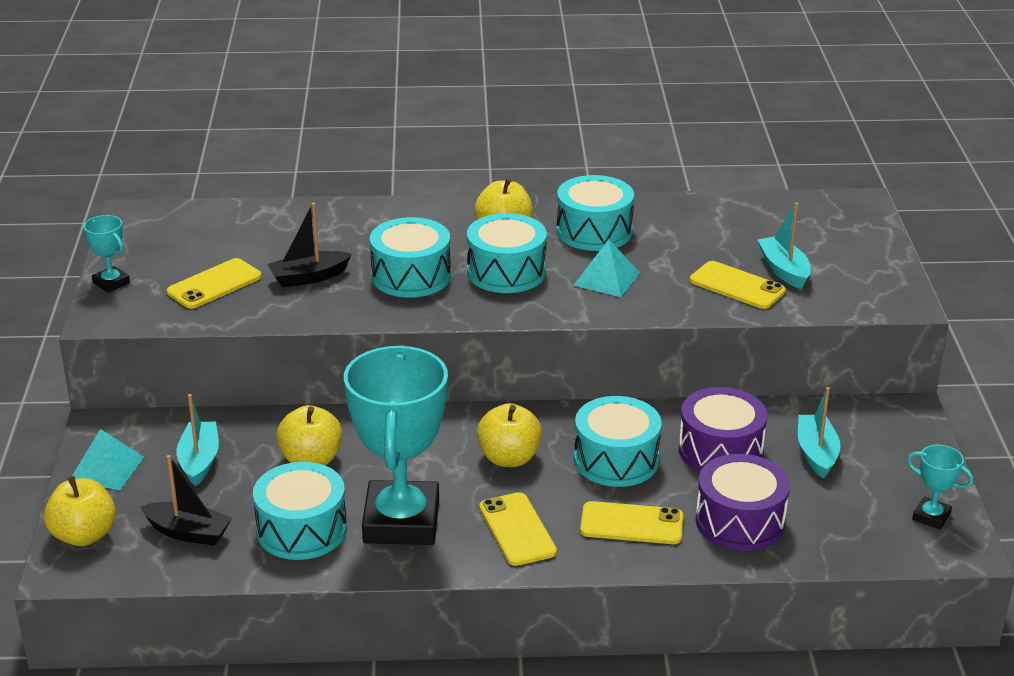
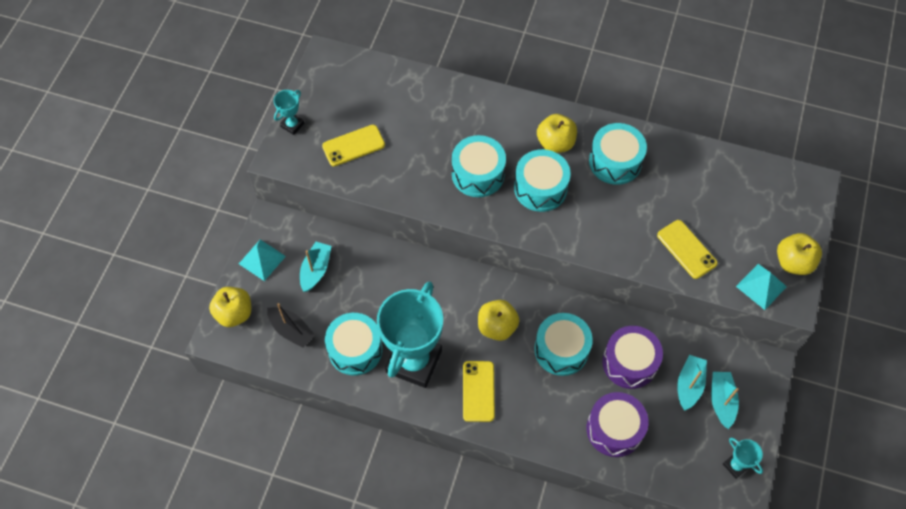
camera: 20 degrees right, 30 degrees up
turquoise trophy [84,215,130,293] -> turquoise trophy turned 60 degrees clockwise [274,90,304,135]
black boat [267,203,352,287] -> none
yellow apple [276,405,342,466] -> yellow apple moved to [777,233,822,275]
turquoise pyramid [573,239,640,297] -> turquoise pyramid moved to [736,264,787,310]
yellow phone [580,501,683,544] -> none
turquoise boat [758,202,811,289] -> turquoise boat moved to [711,372,739,429]

